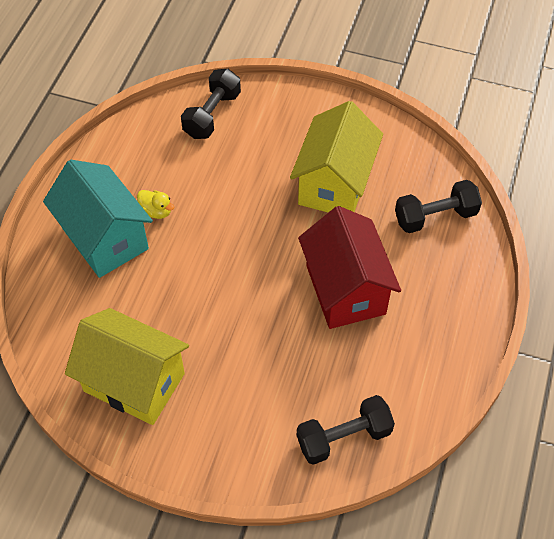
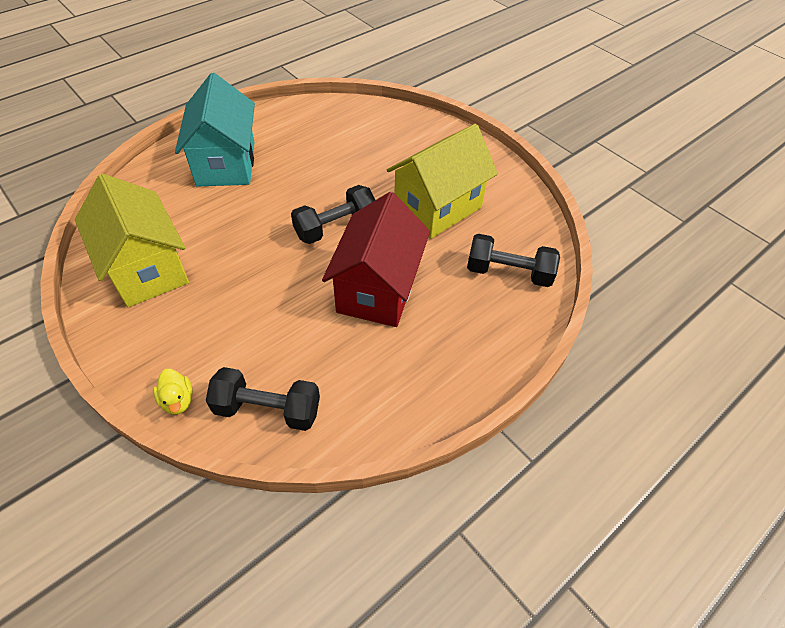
camera: 30 degrees right, 5 degrees down
yellow duck [137,190,174,219] -> yellow duck moved to [153,369,193,415]
black dumbbell [181,69,241,139] -> black dumbbell moved to [291,185,375,244]

